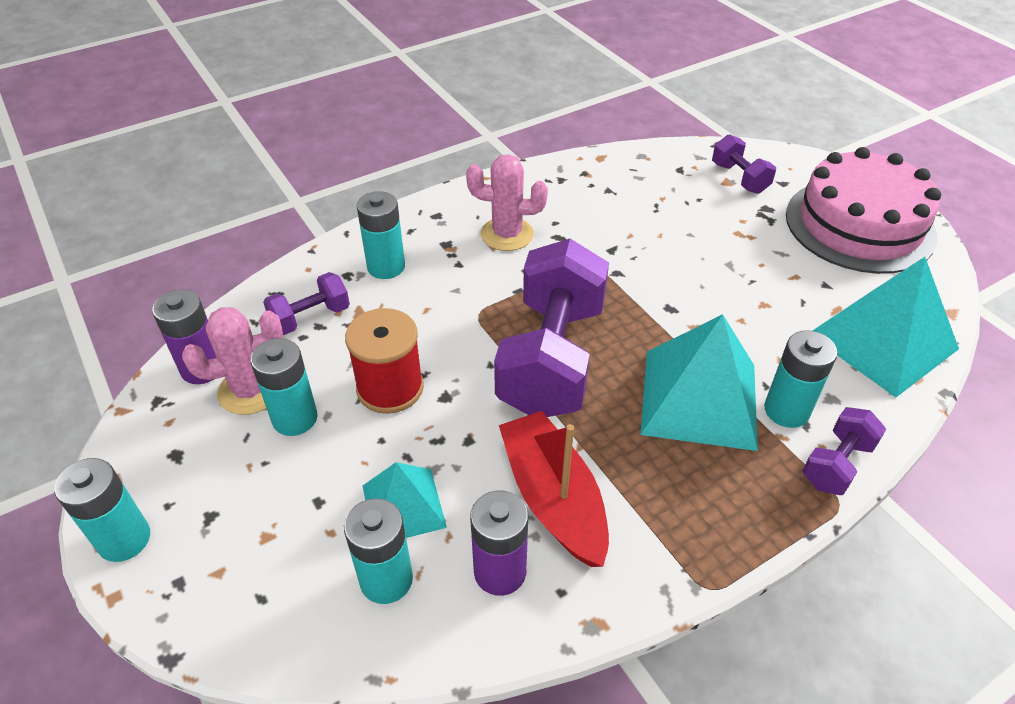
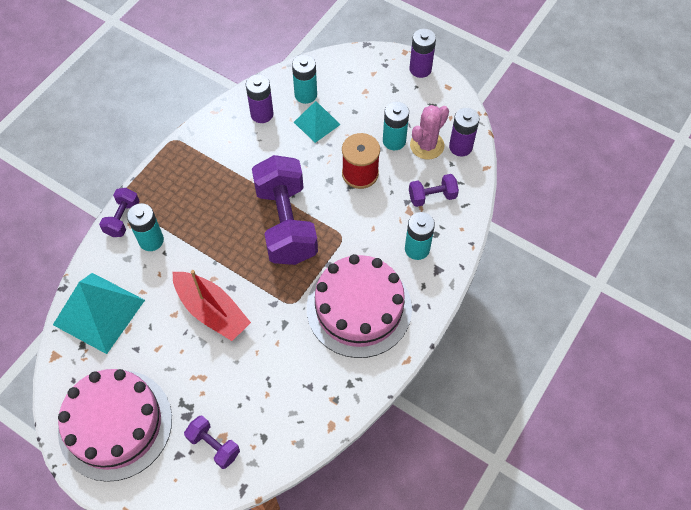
camera: 155 degrees right, 15 degrees up
turquoise battery [54,458,150,562] -> purple battery [409,29,436,78]
purple dumbbell [263,272,350,335] -> purple dumbbell turned 45 degrees clockwise [409,174,459,207]
pink cactus [466,154,548,251] -> pink cake [307,254,412,358]
red boat [499,411,609,567] -> red boat moved to [173,270,251,341]
turquoise pyramid [640,314,758,451] -> none

